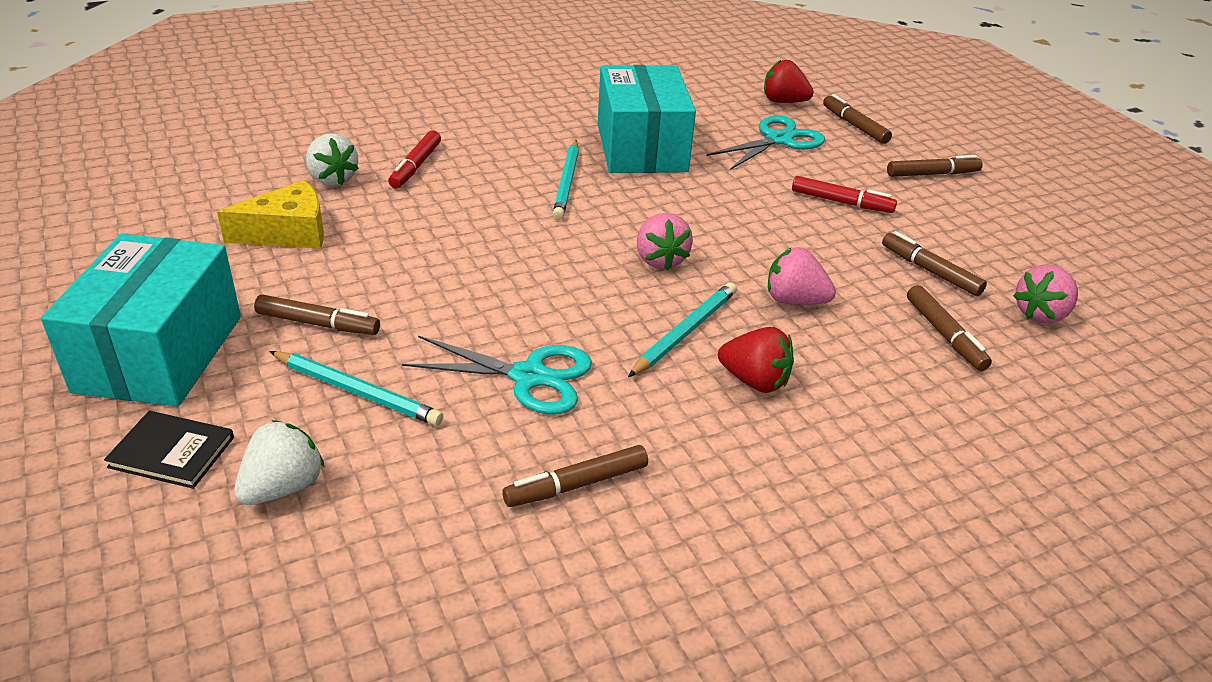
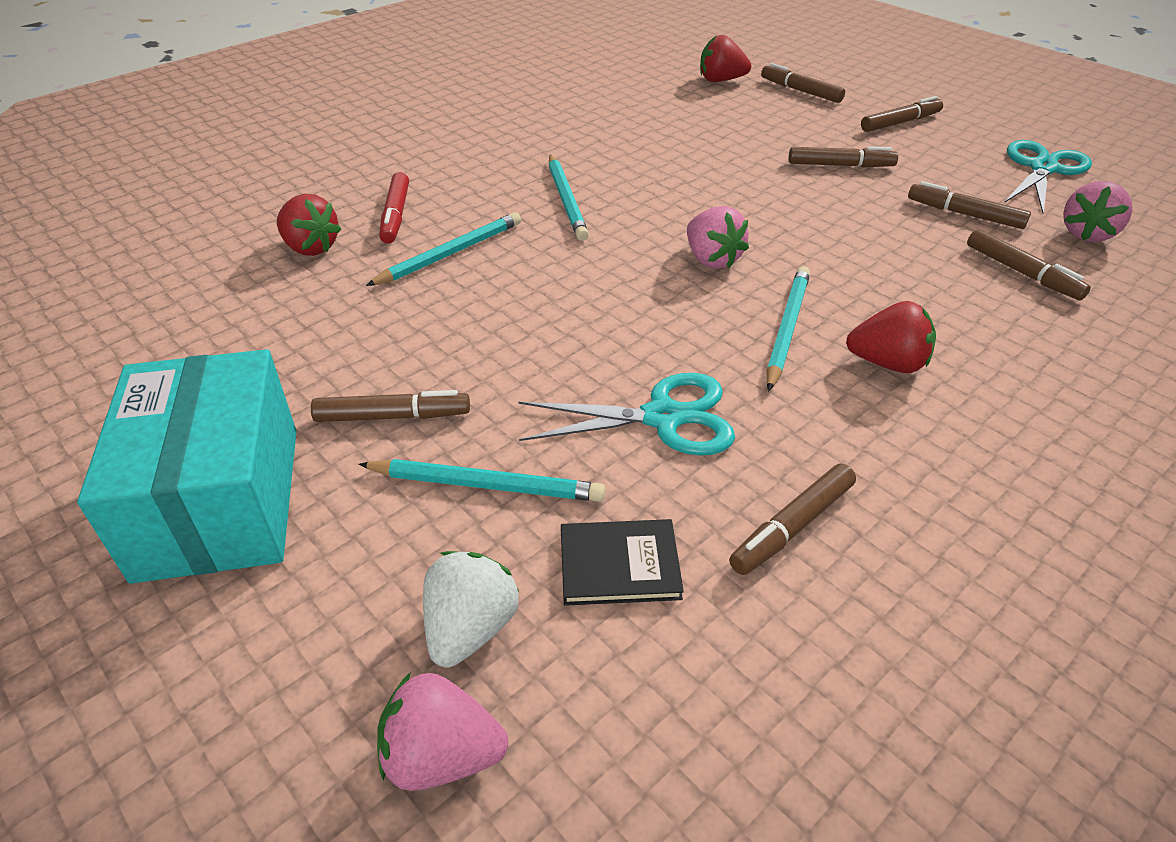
camera: 15 degrees left, 5 degrees up
black book [104,411,234,489] -> black book moved to [561,519,684,606]
yellow cheese [217,180,324,249] -> none
white strawberry [306,133,359,186] -> red strawberry [277,194,341,256]
turquoise box [598,65,696,173] -> none
turquoise scissors [707,115,825,170] -> turquoise scissors moved to [1004,140,1092,214]
pink strawberry [768,247,836,305] -> pink strawberry moved to [377,672,508,791]
red marker [792,176,897,213] -> brown marker [789,146,898,167]
none -> turquoise pencil [366,212,521,286]

